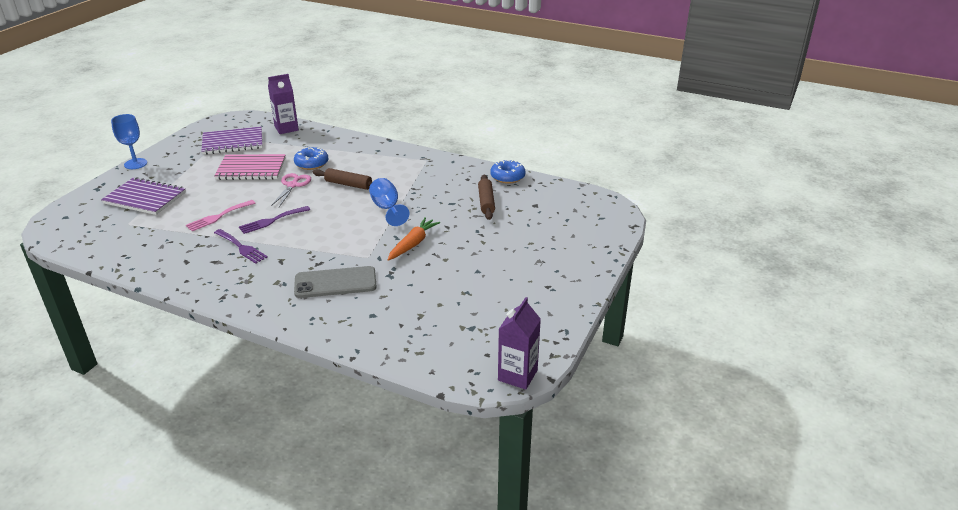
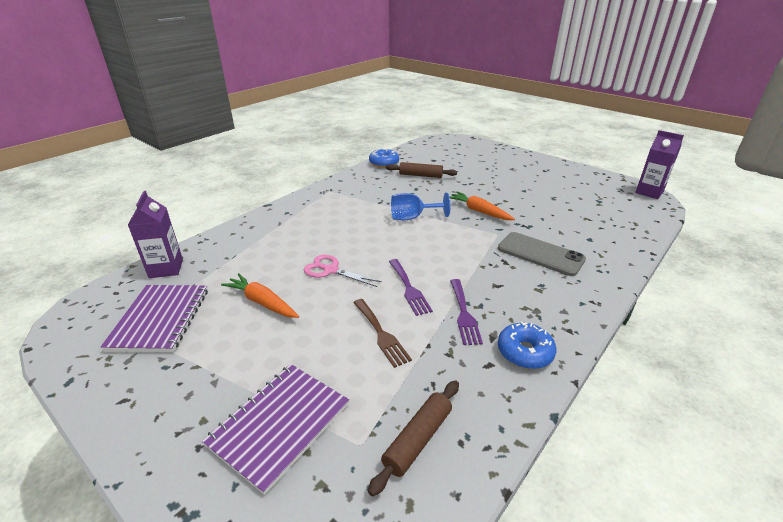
camera: 75 degrees left, 0 degrees up
blue goblet [111,114,147,169] -> none
pink fork [186,200,255,231] -> brown fork [353,299,412,368]
pink notebook [214,154,286,180] -> orange carrot [221,273,299,318]
purple fork [214,229,268,264] -> purple fork turned 120 degrees clockwise [450,279,483,345]
blue donut [294,147,328,170] -> blue donut moved to [498,322,556,369]
grey phone [294,266,377,298] -> grey phone turned 60 degrees counterclockwise [498,232,586,276]
brown rolling pin [313,168,372,190] -> brown rolling pin moved to [368,380,459,496]

